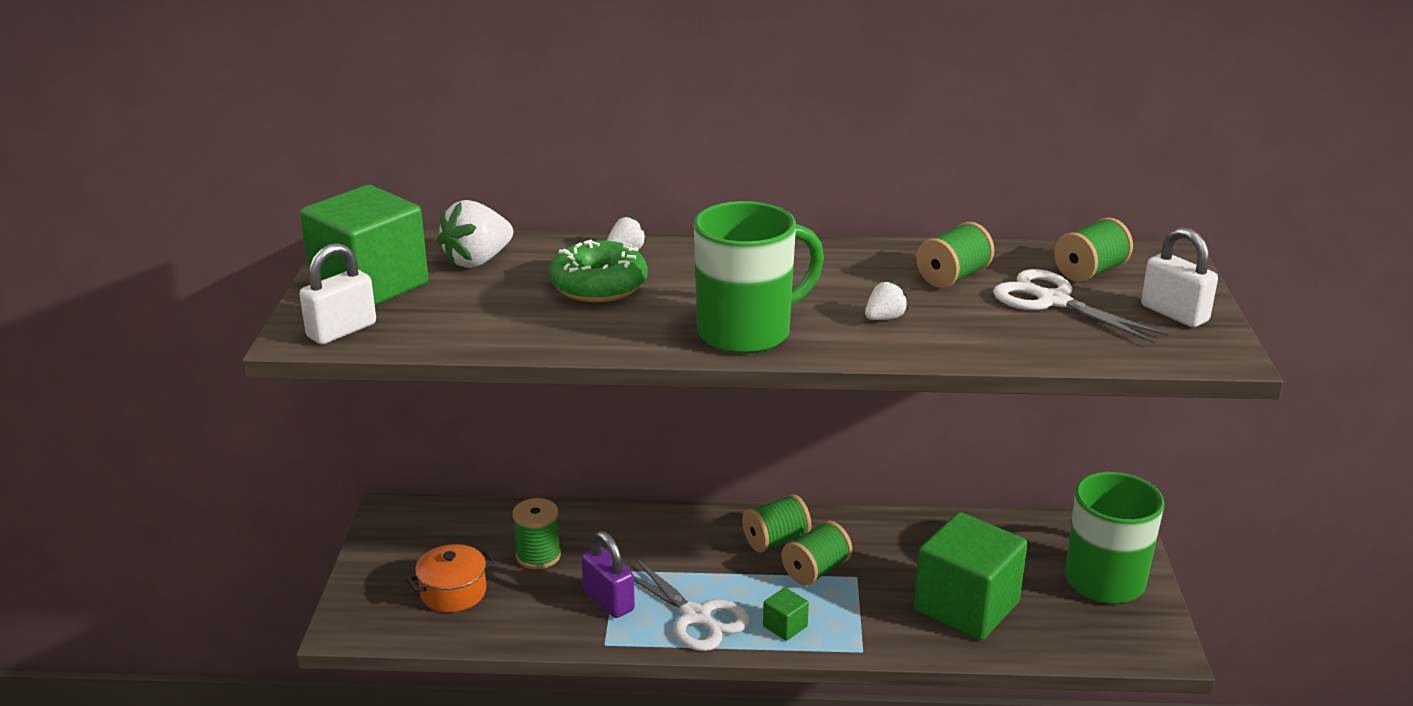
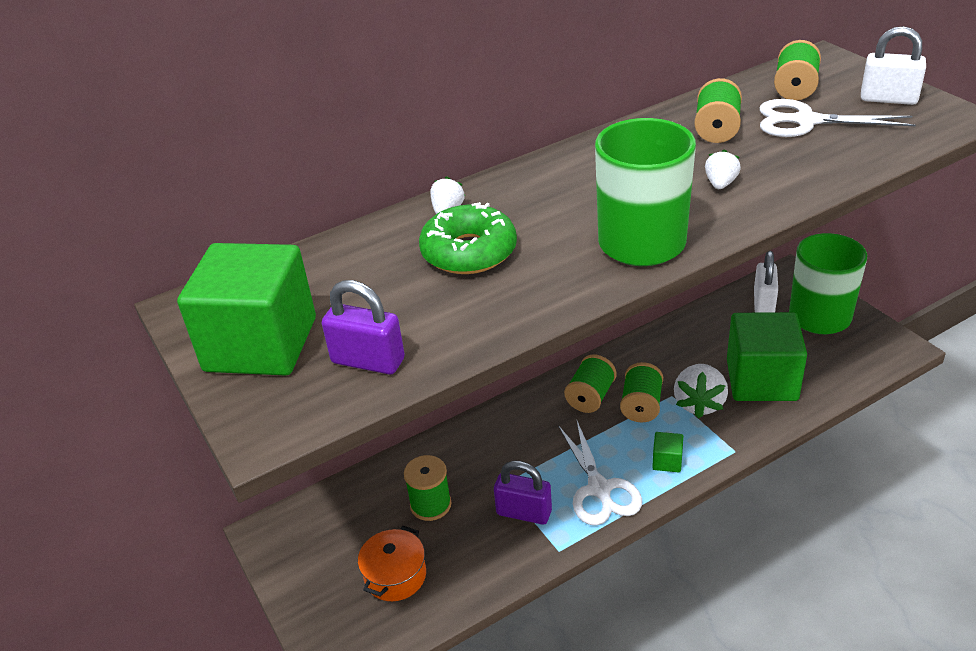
camera: 30 degrees left, 10 degrees up
white padlock [299,243,376,344] -> white padlock moved to [754,251,778,313]
white strawberry [437,200,513,268] -> white strawberry moved to [674,364,728,419]
white scissors [634,558,750,651] -> white scissors turned 60 degrees clockwise [558,419,642,525]
none -> purple padlock [322,280,405,374]

